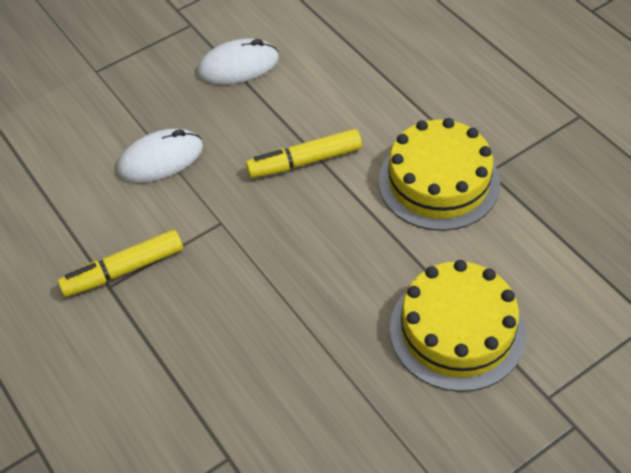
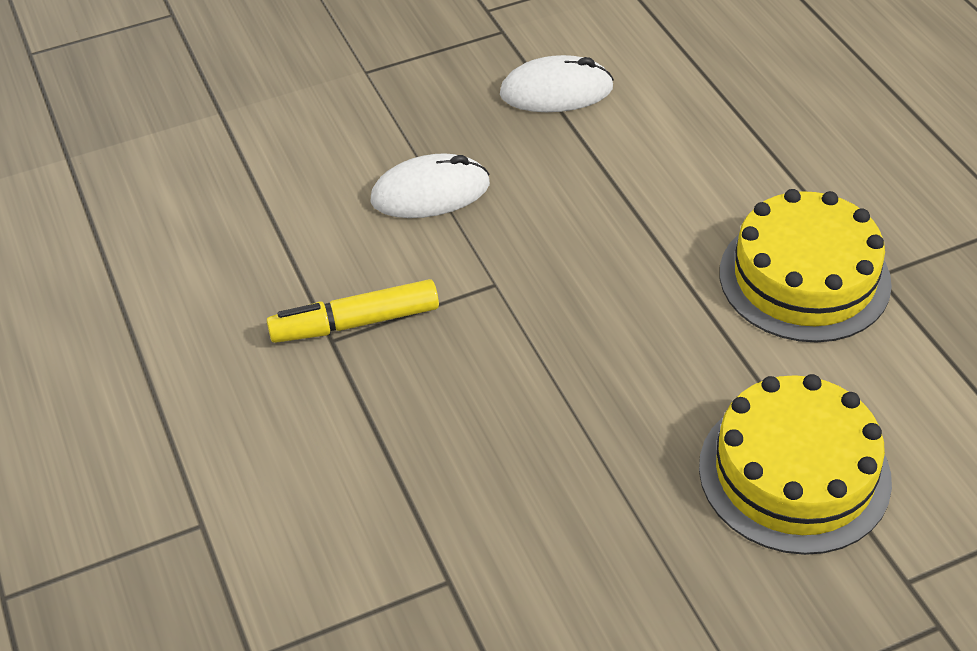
camera: 10 degrees right, 5 degrees down
yellow marker [246,129,362,178] -> none

